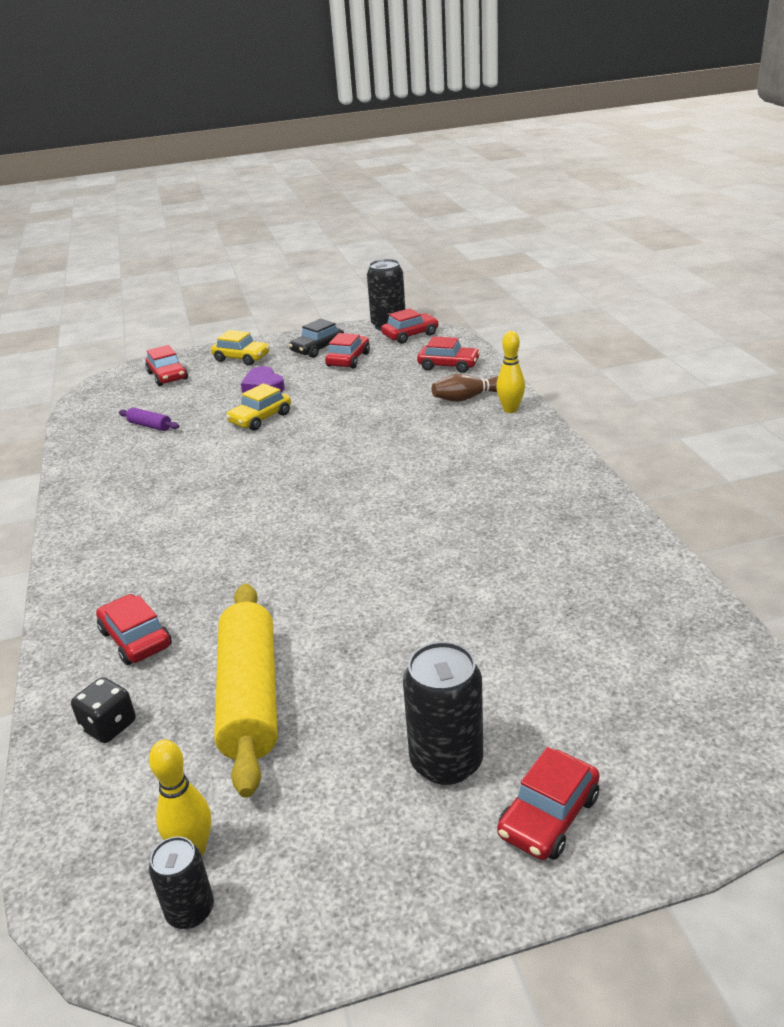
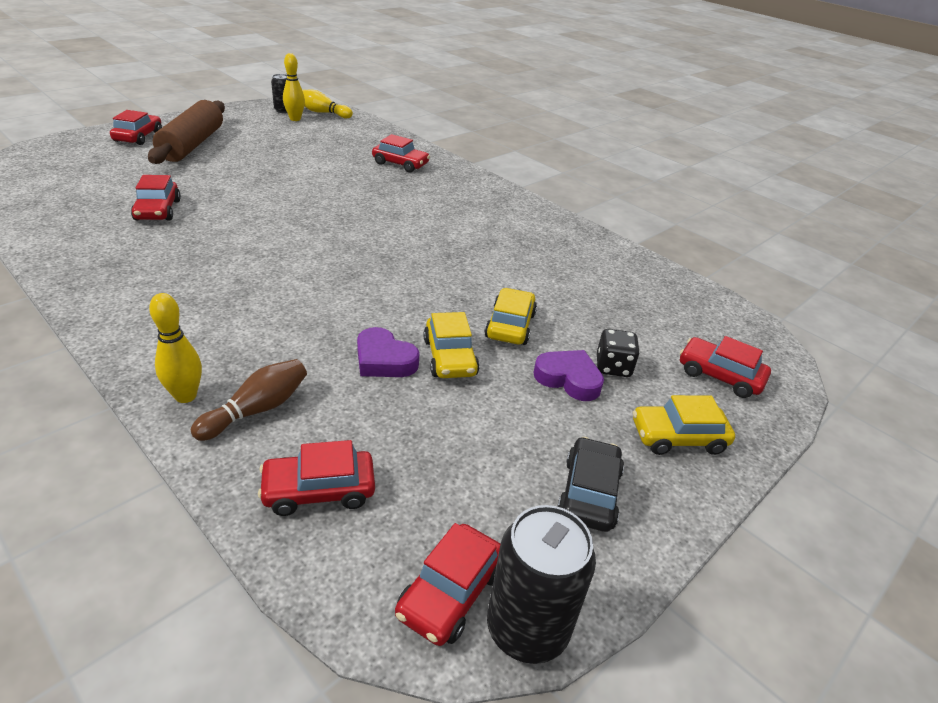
camera: 145 degrees right, 5 degrees up
black dice [71,677,136,743] -> black dice moved to [597,329,640,377]
purple rolling pin [119,408,179,431] -> none
yellow rolling pin [214,583,278,798] -> none
red car [325,333,370,369] -> red car moved to [131,175,181,221]
black can [403,642,483,785] -> brown rolling pin [148,100,225,164]
none -> yellow bowling pin [302,90,353,118]
none -> purple heart [357,327,419,377]
none -> yellow car [423,312,479,378]

